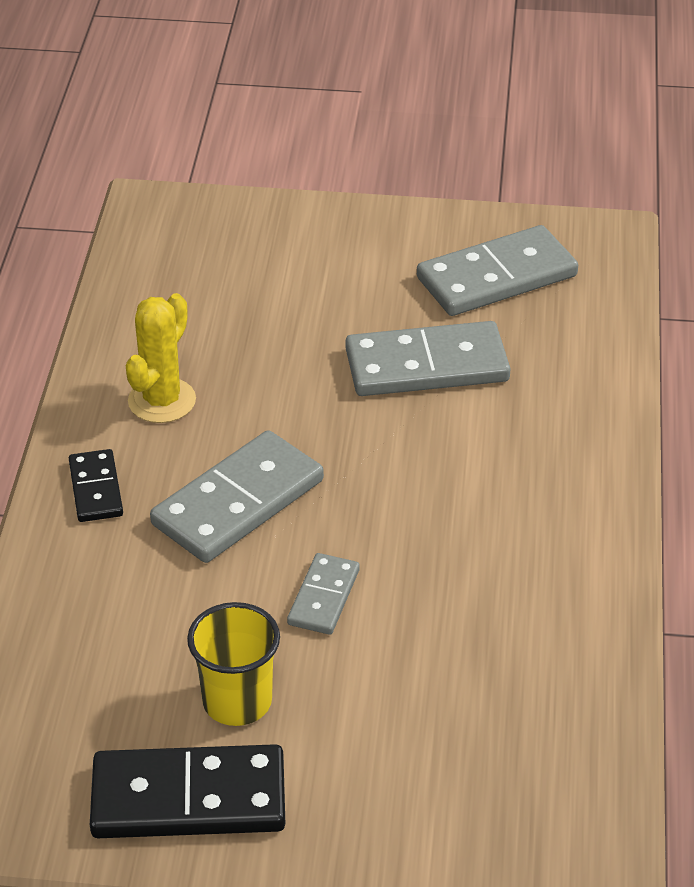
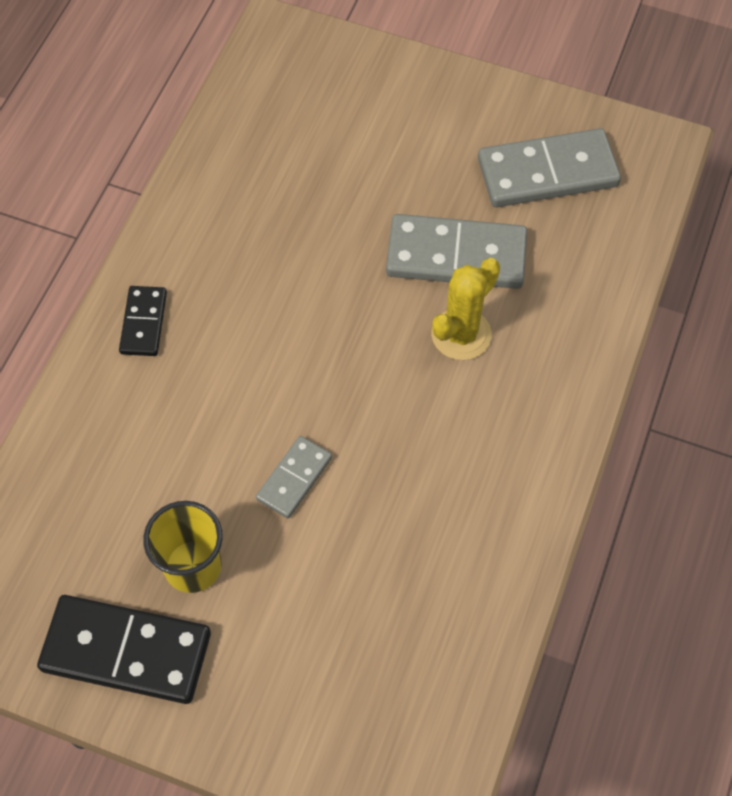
camera: 15 degrees right, 20 degrees up
yellow cactus [126,293,196,423] -> yellow cactus moved to [431,258,500,360]
grey domino [150,430,324,563] -> none

